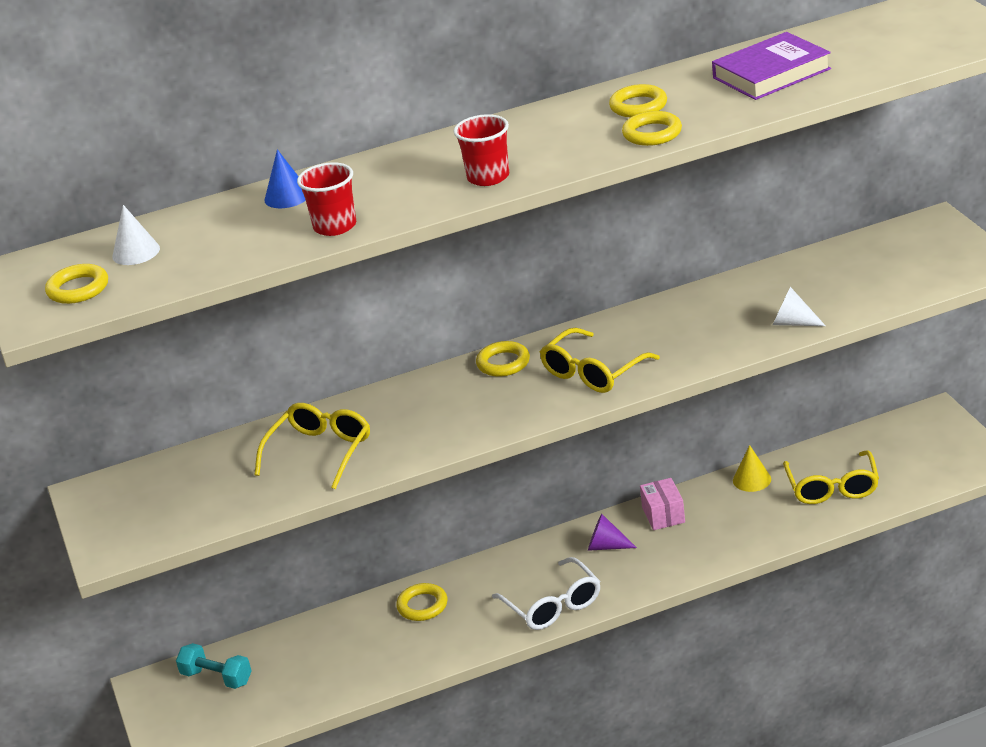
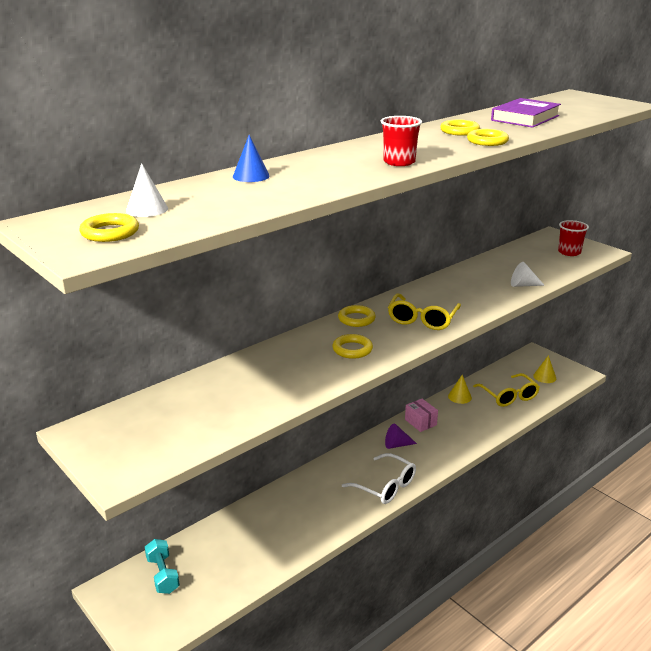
camera: 25 degrees left, 5 degrees down
turquoise dumbbell [176,643,252,689] -> turquoise dumbbell turned 60 degrees clockwise [145,539,180,594]
yellow glasses [255,403,370,489] -> none
red cup [297,162,356,236] -> red cup moved to [558,220,589,256]
yellow ring [396,583,447,621] -> yellow ring moved to [332,334,373,359]
none -> yellow cone [533,355,556,383]

